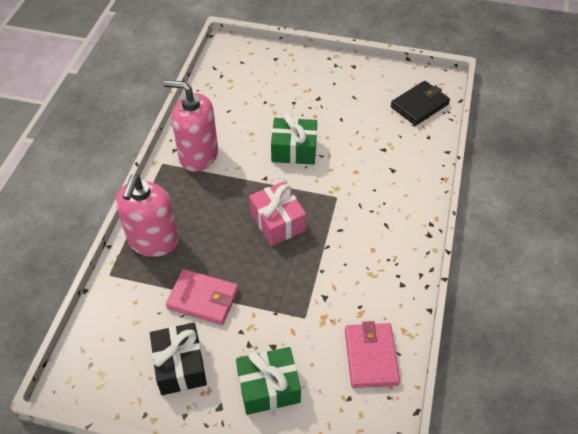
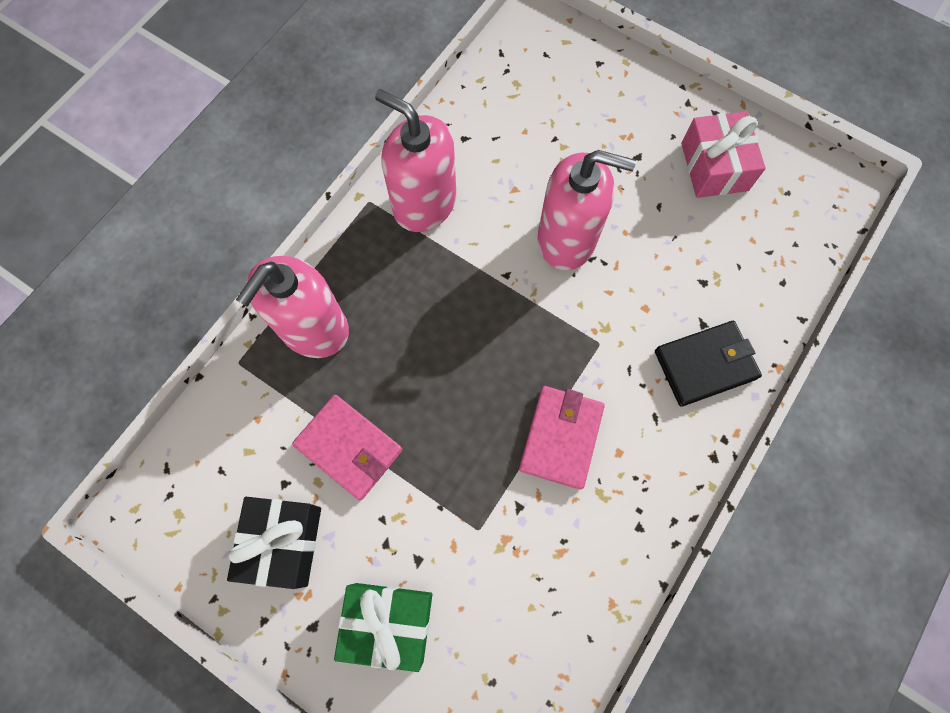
camera: 20 degrees right, 20 degrees up
pink gift [249,181,306,246] -> pink gift moved to [681,111,766,198]
green gift [271,113,317,164] -> pink soap dispenser [537,150,636,270]
pink wallet [345,321,400,388] -> pink wallet moved to [519,386,605,490]
black wallet [390,81,450,126] -> black wallet moved to [655,321,762,407]

